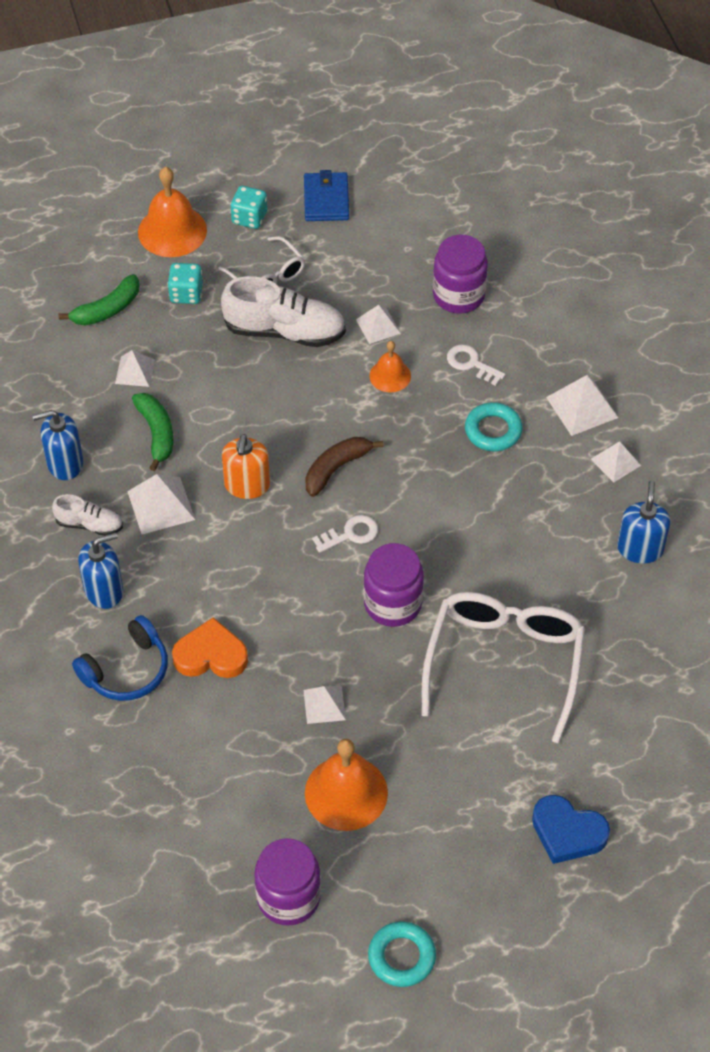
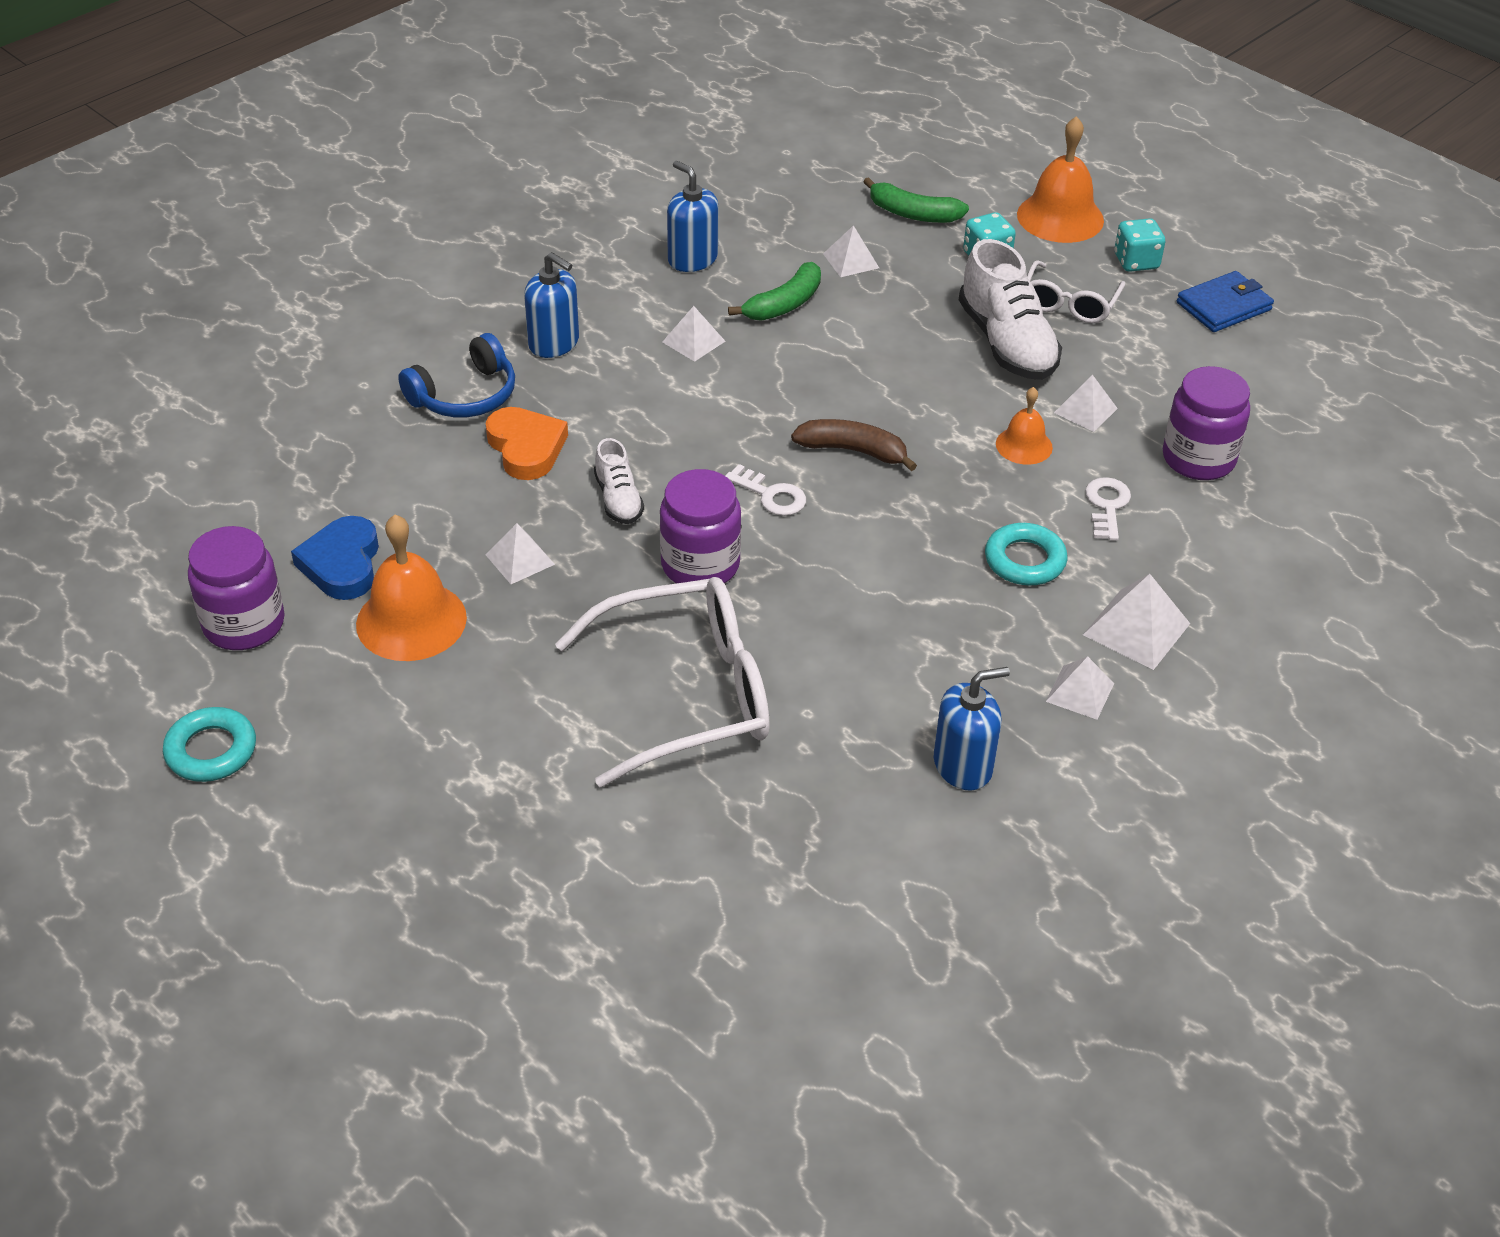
camera: 60 degrees right, 10 degrees down
white shoe [52,494,123,536] -> white shoe moved to [594,438,644,524]
blue headphones [72,615,168,701] -> blue headphones turned 60 degrees counterclockwise [398,333,515,417]
white pyramid [127,474,195,534] -> white pyramid [663,306,725,362], size x0.66
orange soap dispenser [222,434,270,499] -> none
blue heart [532,795,610,864] -> blue heart moved to [291,516,379,600]

